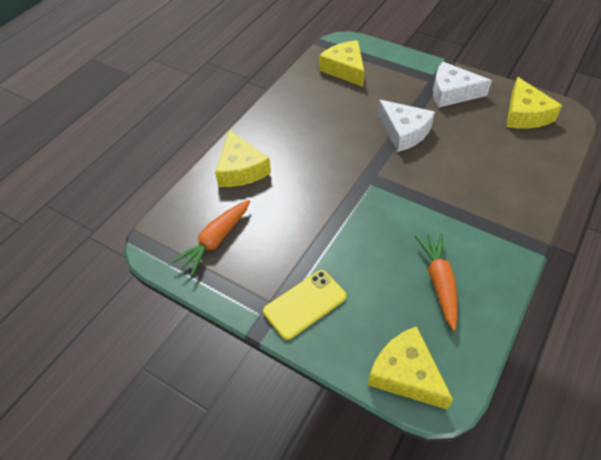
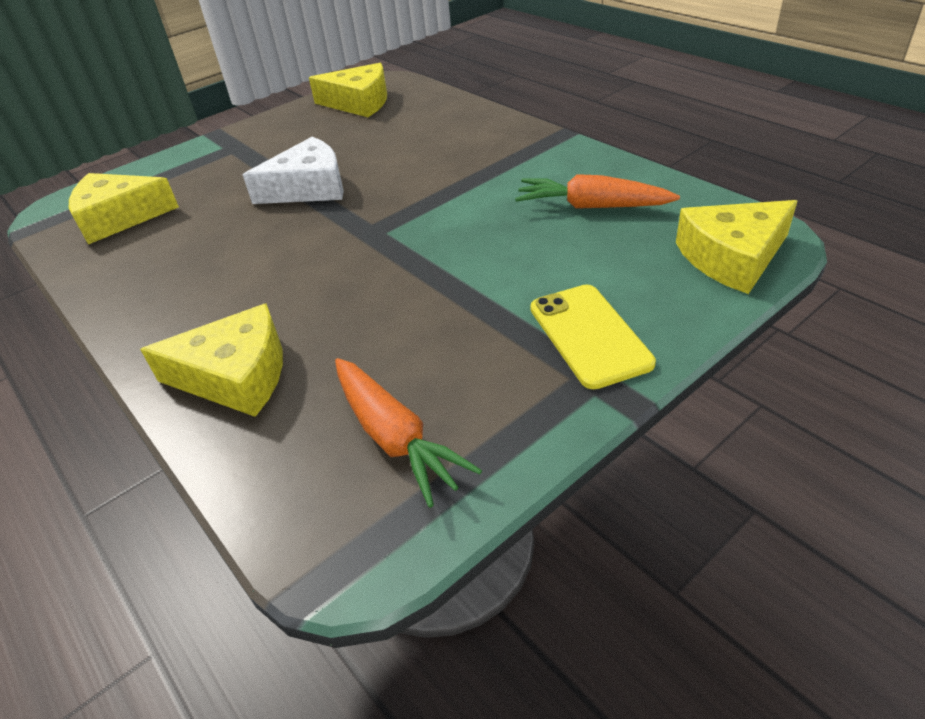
camera: 70 degrees left, 10 degrees down
white cheese [433,62,492,108] -> none

